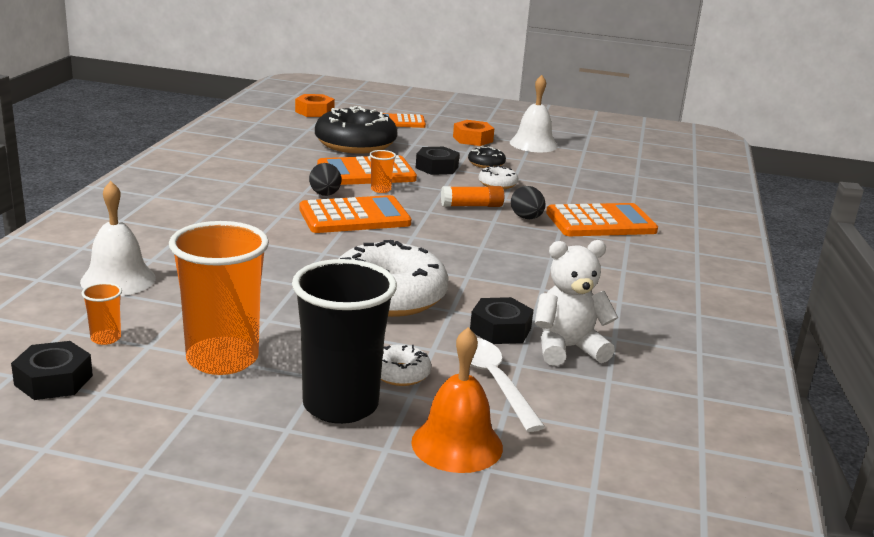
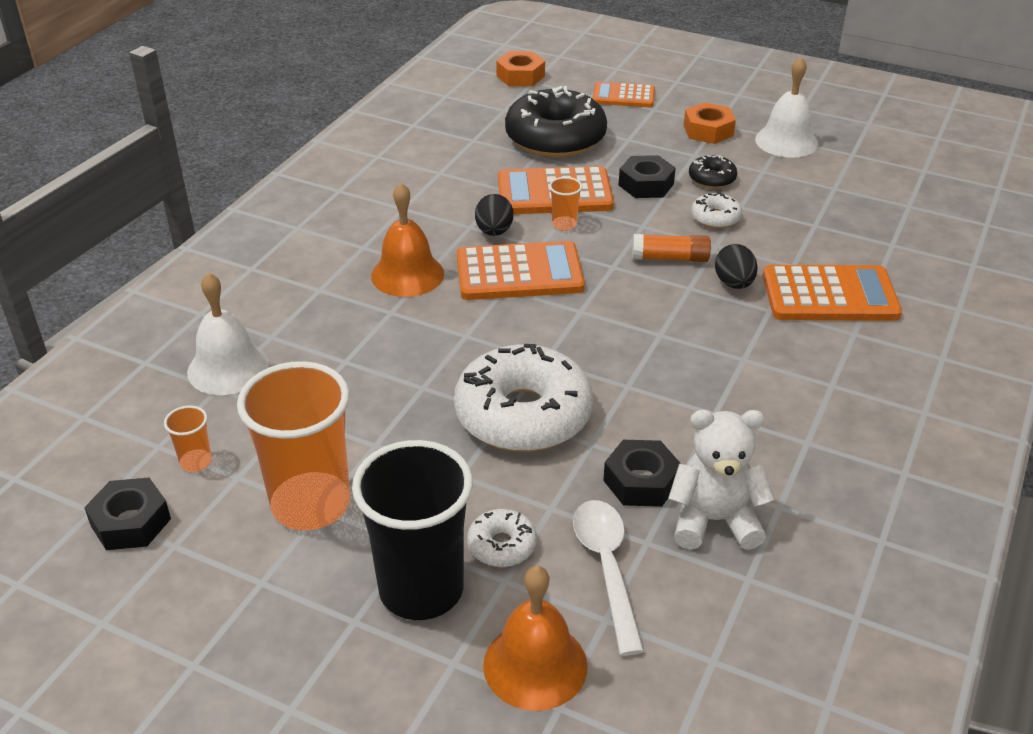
camera: 15 degrees right, 15 degrees up
none -> orange bell [371,183,444,297]

